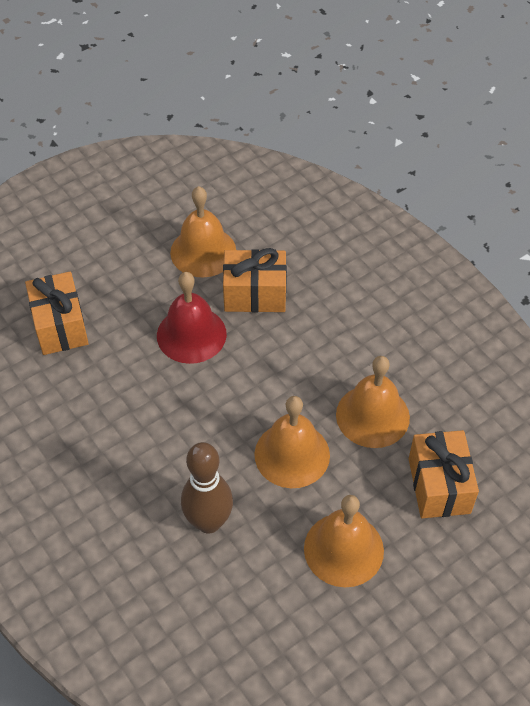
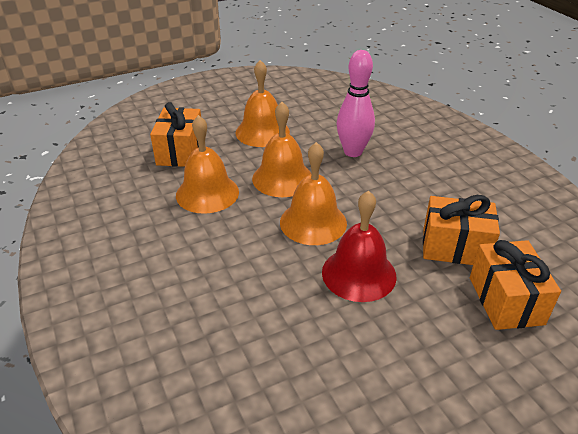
camera: 170 degrees left, 15 degrees down
orange bell [170,186,236,277] -> orange bell moved to [280,142,347,245]
brown bowling pin [181,442,233,534] -> pink bowling pin [337,50,375,157]
orange gift [223,248,287,312] -> orange gift moved to [423,195,500,265]

